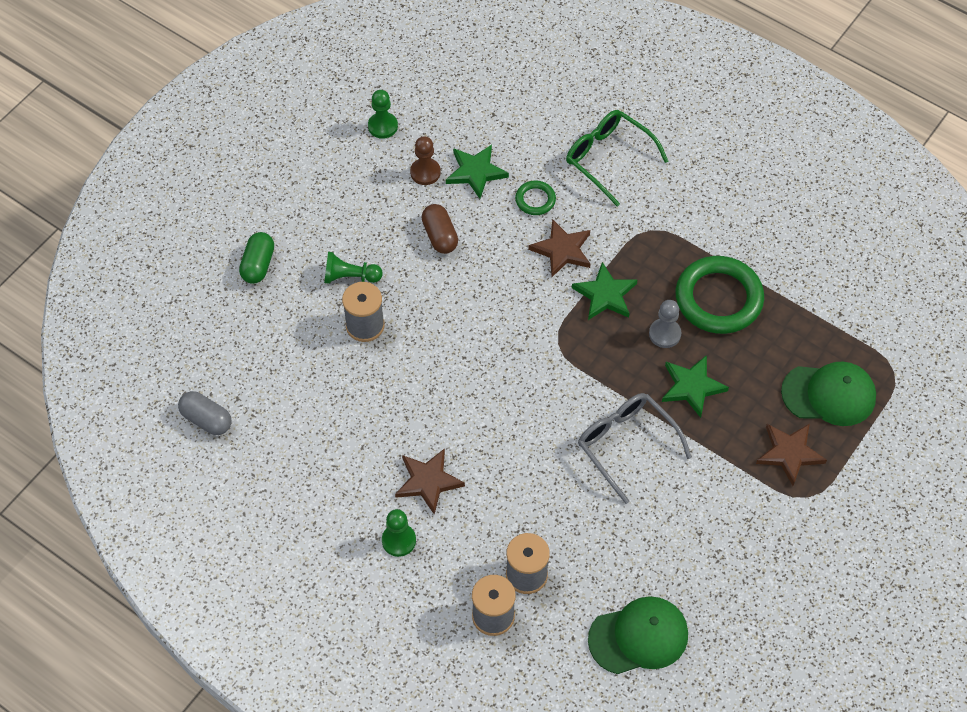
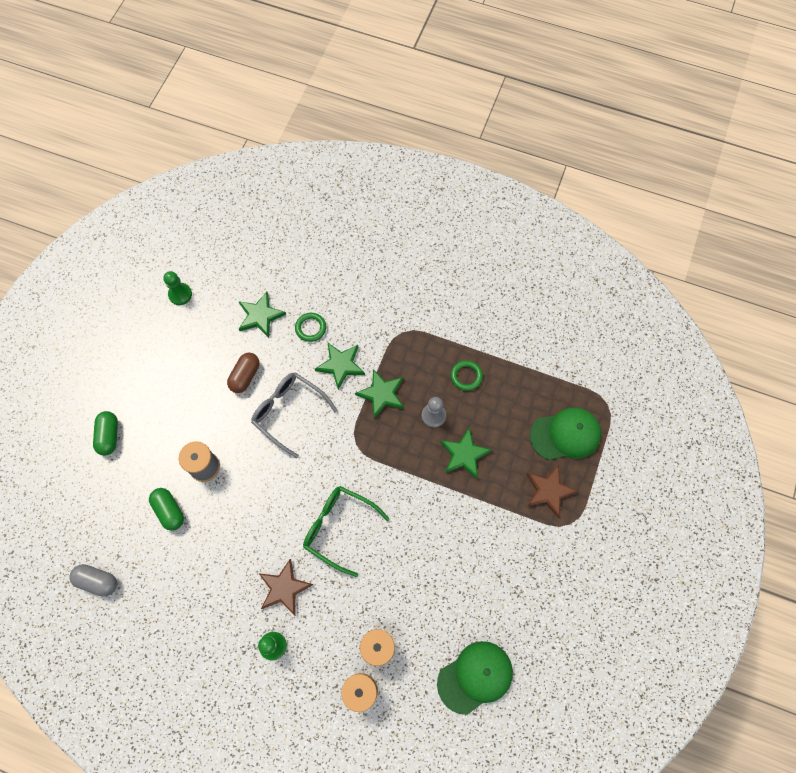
camera: 15 degrees left, 10 degrees up
green pawn [324,252,383,284] -> none
brown pawn [410,136,441,185] -> none
brown capsule [422,204,458,254] -> brown capsule turned 60 degrees clockwise [227,353,260,393]
brown star [528,219,590,277] -> green star [315,342,365,390]
green glasses [566,110,668,206] -> green glasses moved to [303,486,389,577]
grey glasses [578,393,692,504] -> grey glasses moved to [251,372,338,458]
green ring [675,256,764,334] -> green ring [451,360,483,391], size x0.48
none -> green capsule [149,488,184,531]

